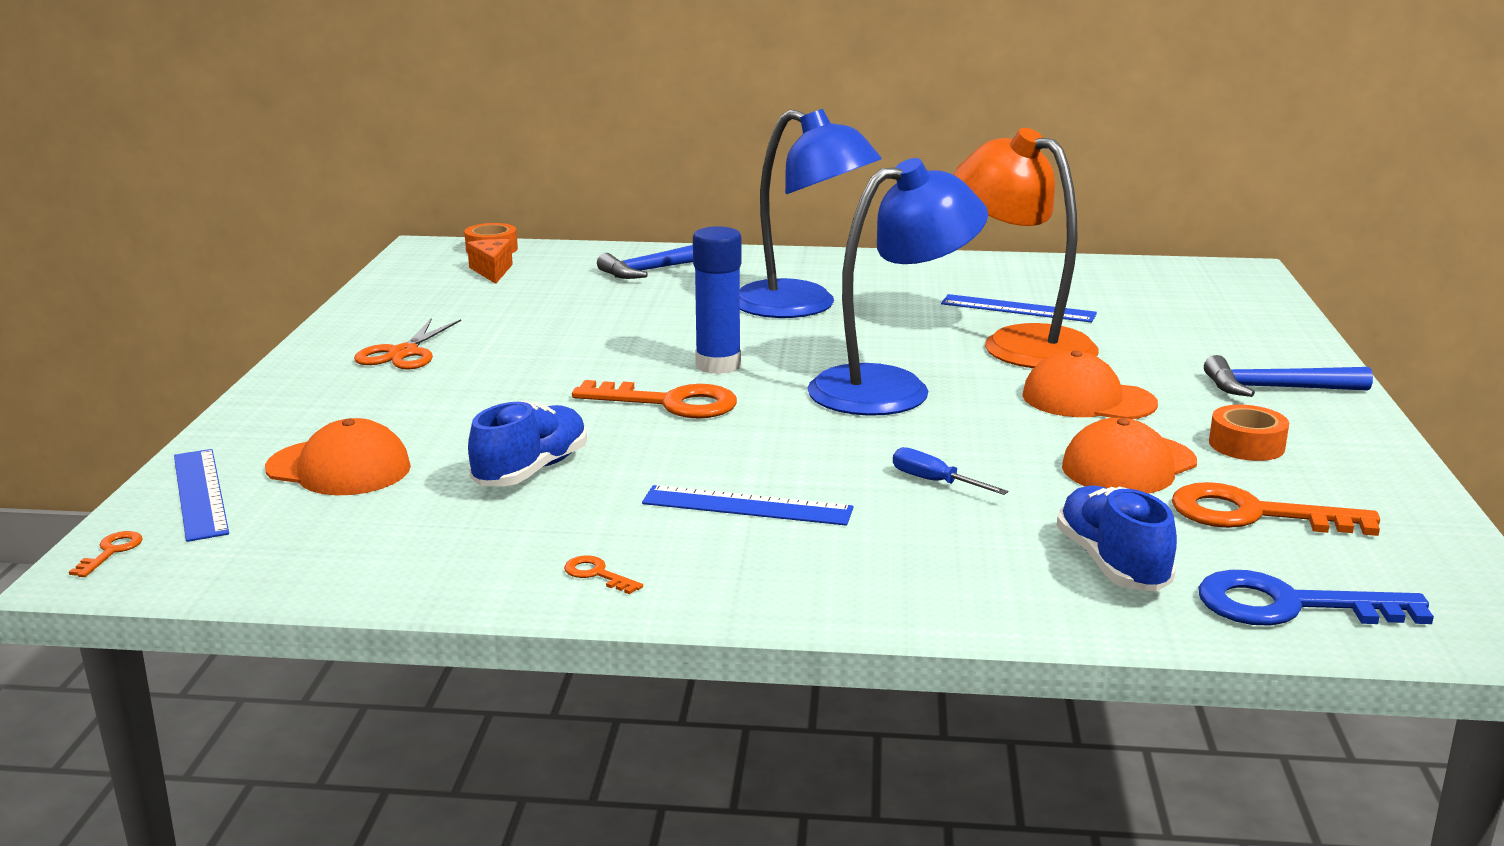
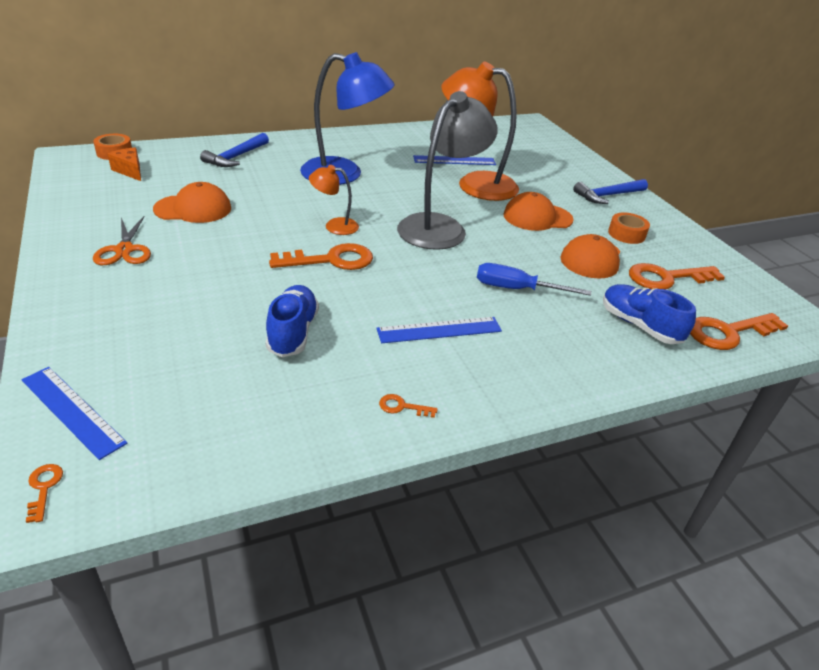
camera: 30 degrees left, 15 degrees up
orange cap [265,418,411,495] -> orange cap moved to [153,182,231,223]
blue glue stick [693,226,742,374] -> orange lamp [309,165,359,235]
blue lamp [807,158,988,416] -> grey lamp [397,91,498,250]
blue screwdriver [893,447,1008,495] -> blue screwdriver [477,263,591,296], size x1.56
blue key [1198,570,1434,626] -> orange key [690,313,788,350]

